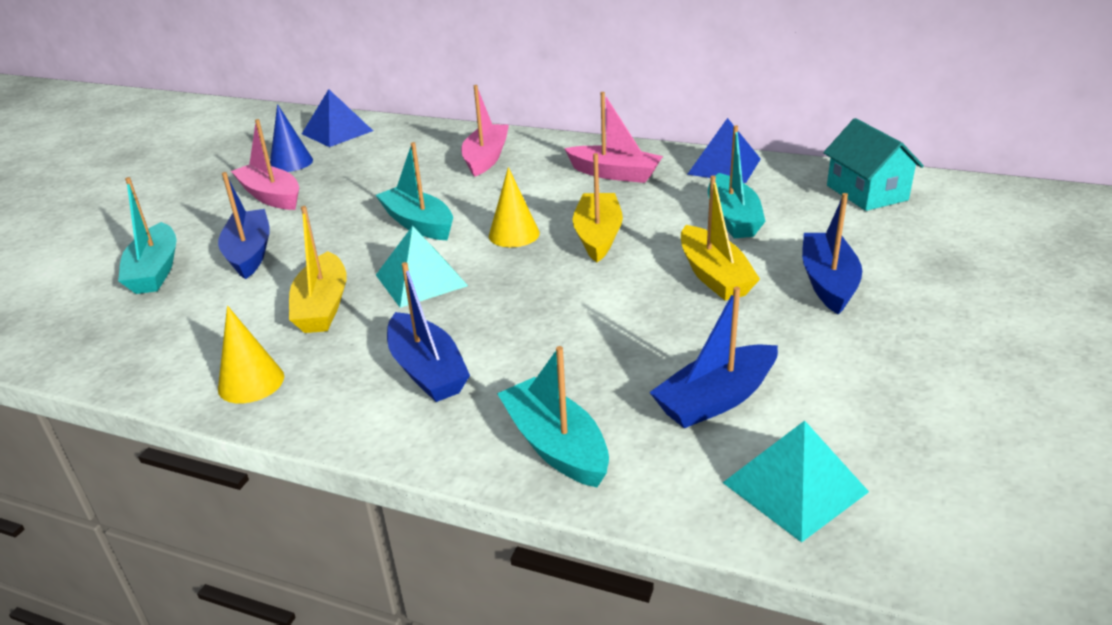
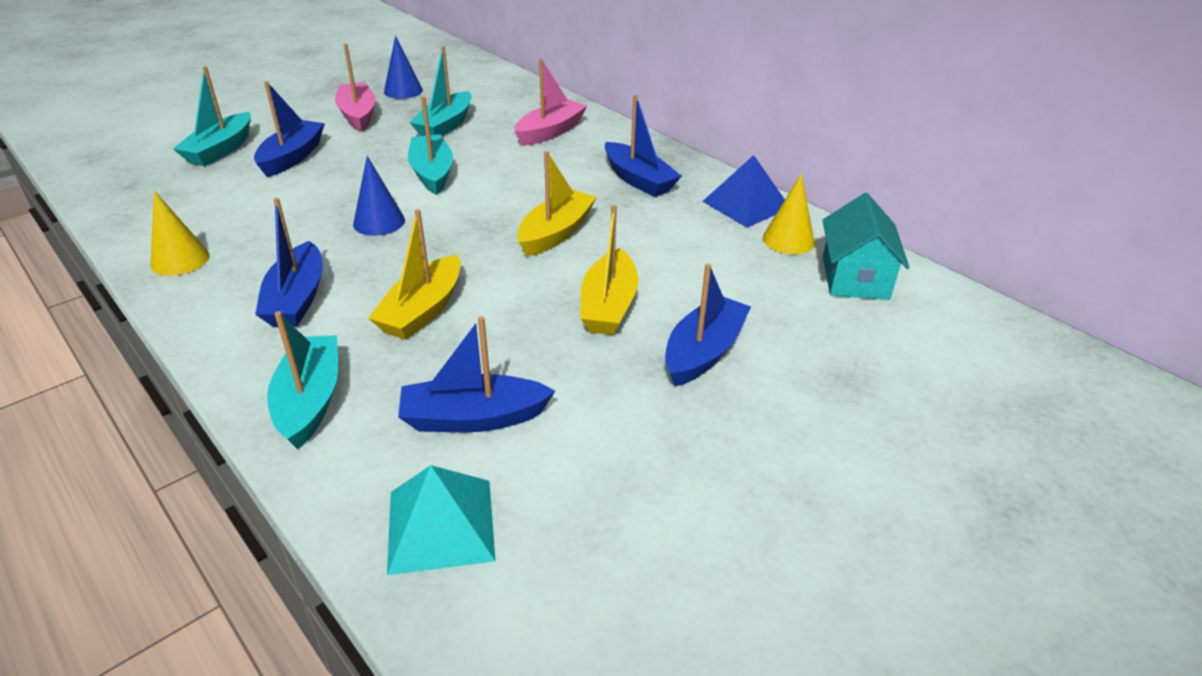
camera: 25 degrees right, 5 degrees up
yellow boat [289,206,347,333] -> yellow boat moved to [368,209,461,340]
blue pyramid [302,89,373,147] -> none
turquoise pyramid [376,226,468,308] -> blue cone [353,156,405,236]
yellow cone [489,167,540,247] -> yellow cone moved to [763,174,815,255]
pink boat [564,92,663,183] -> blue boat [605,95,681,197]
turquoise boat [708,125,765,238] -> turquoise boat moved to [410,46,472,136]

